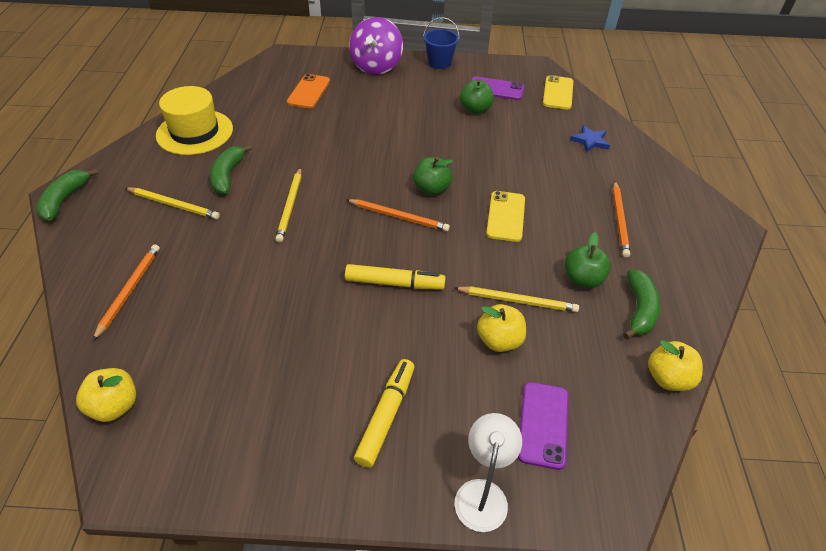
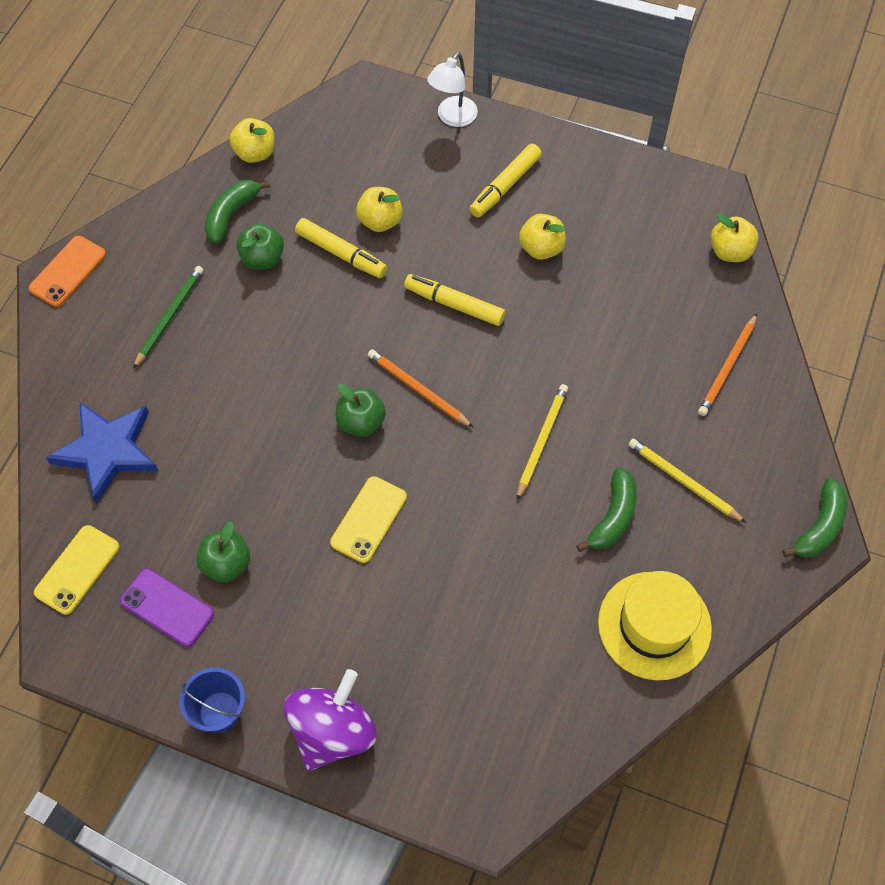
camera: 160 degrees left, 15 degrees up
orange phone [287,74,330,109] -> orange phone moved to [29,236,106,307]
yellow pencil [454,286,579,312] -> yellow marker [295,218,387,278]
yellow phone [486,191,525,242] -> yellow phone moved to [330,476,407,563]
purple phone [518,382,569,470] -> none
blue star [570,125,610,153] -> blue star [46,402,158,504], size x1.96
orange pencil [613,181,630,258] -> green pencil [133,266,203,369]
none -> yellow apple [519,214,566,260]

